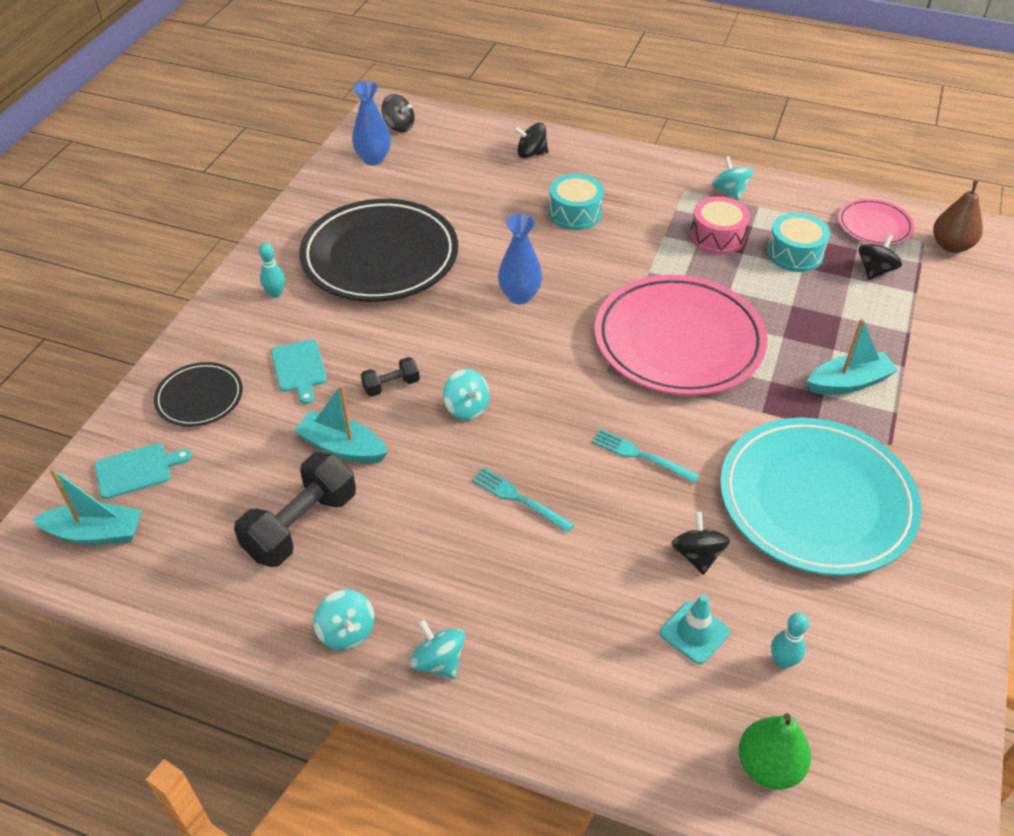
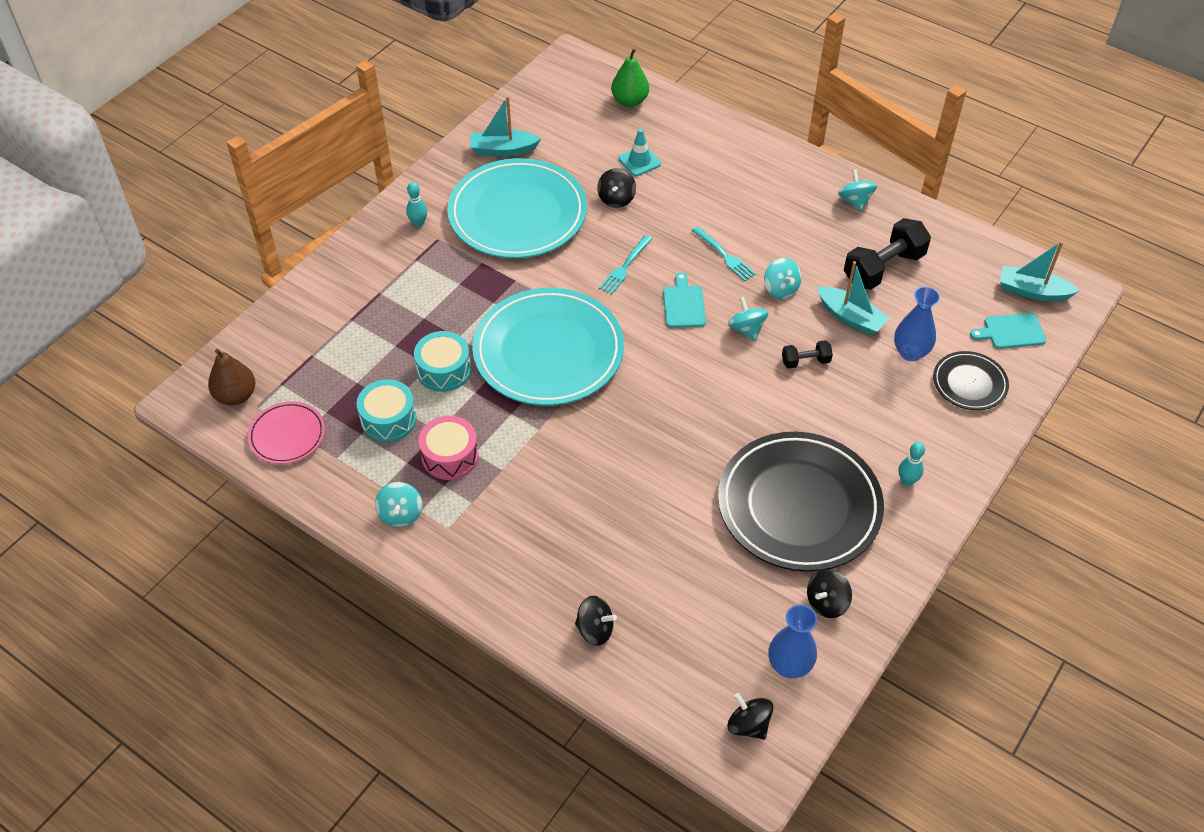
camera: 165 degrees left, 5 degrees up
turquoise cutting board [271,339,327,404] -> turquoise cutting board moved to [663,272,706,328]
turquoise spinning top [410,619,465,679] -> turquoise spinning top moved to [764,258,802,299]
blue vase [498,214,542,304] -> blue vase moved to [894,286,940,361]
turquoise drum [549,174,604,230] -> turquoise drum moved to [414,331,471,392]
turquoise fork [592,429,699,483] -> turquoise fork turned 75 degrees clockwise [599,235,652,294]
pink plate [595,275,767,396] -> turquoise plate [472,288,624,406]
turquoise bowling pin [771,613,809,669] -> turquoise bowling pin moved to [406,182,427,227]
turquoise boat [807,318,898,394] -> turquoise boat moved to [470,96,541,156]
black spinning top [858,234,902,280] -> black spinning top moved to [807,569,852,618]

